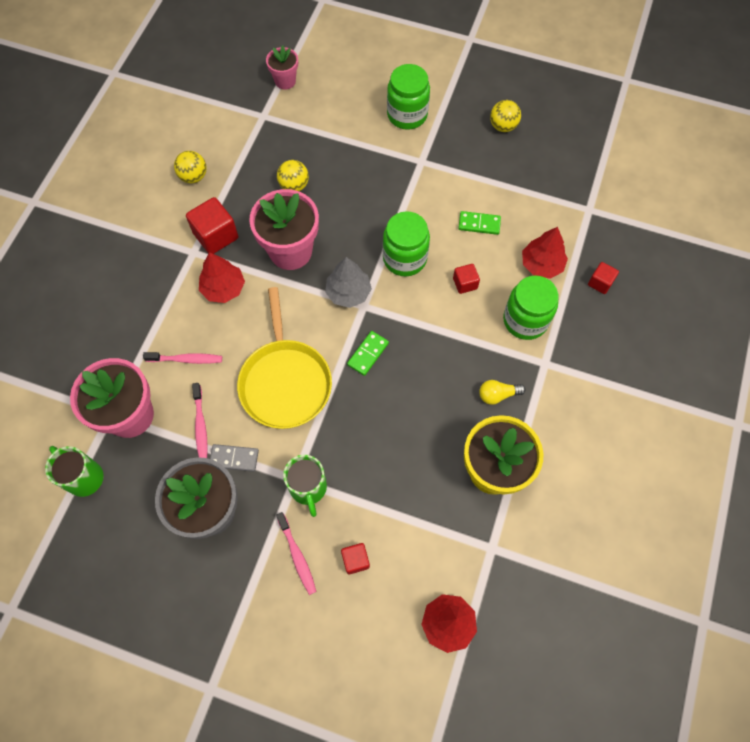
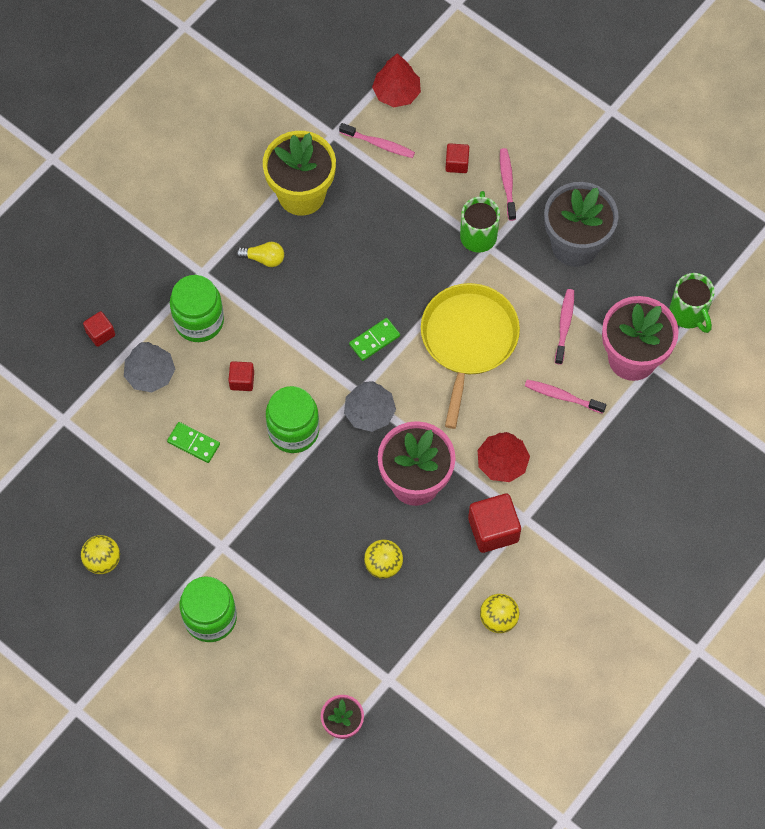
camera: 160 degrees left, 0 degrees up
grey domino [210,444,259,472] -> none
red tree [522,227,568,279] -> grey tree [124,342,175,393]
none -> pink toothbrush [339,123,415,158]

